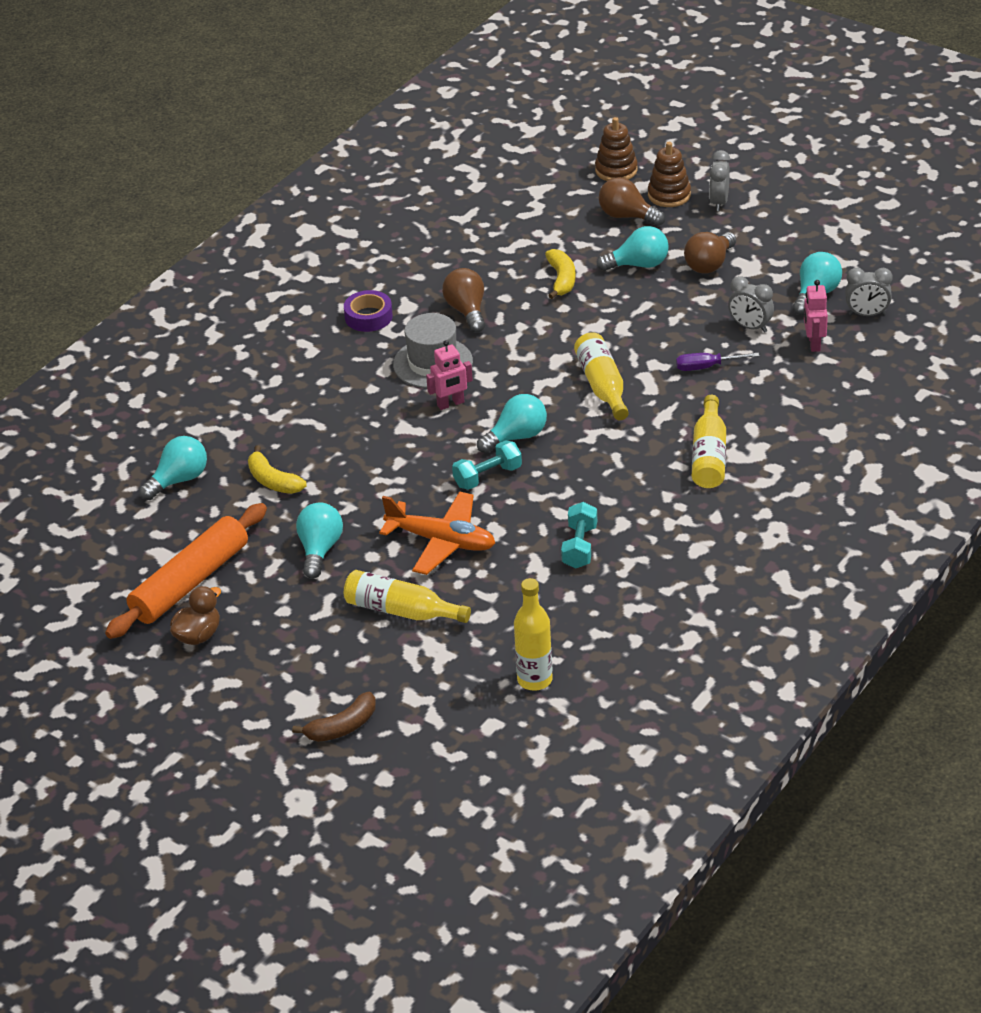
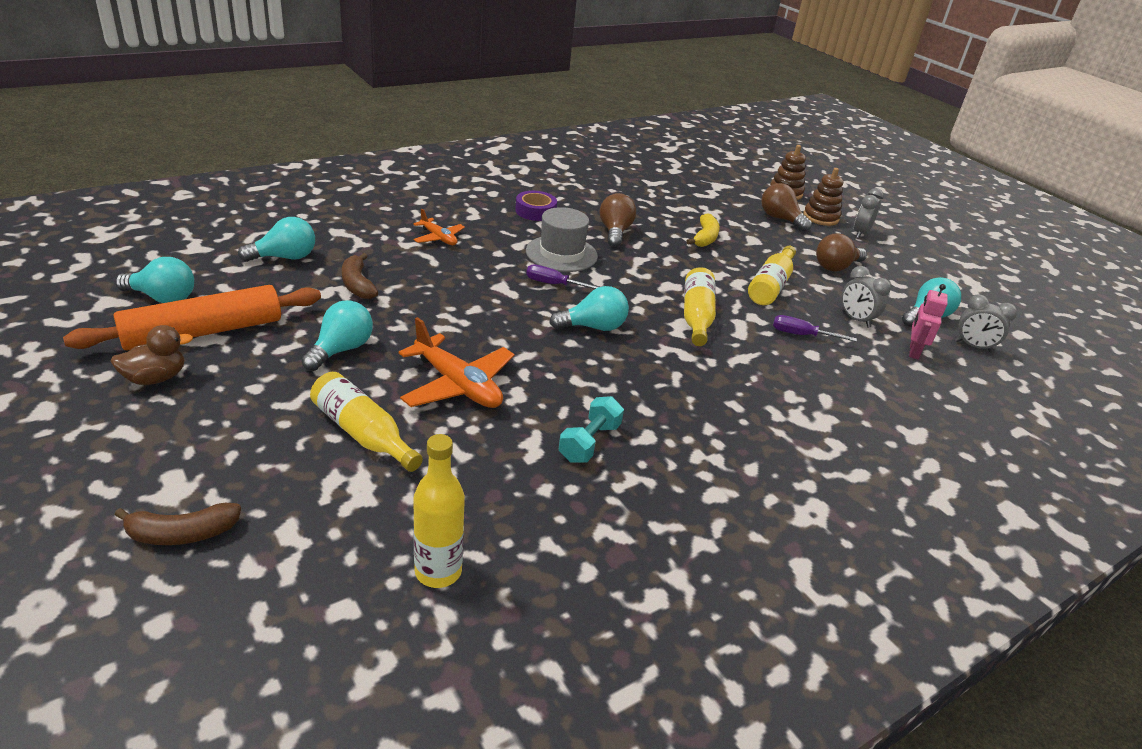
camera: 15 degrees right, 5 degrees down
yellow banana [248,445,307,494] -> brown banana [342,253,378,299]
pink robot [426,340,473,410] -> purple screwdriver [526,264,598,289]
turquoise dumbbell [452,440,522,490] -> none
turquoise light bulb [597,226,669,271] -> turquoise light bulb moved to [115,257,194,303]
yellow bottle [692,395,726,488] -> yellow bottle moved to [748,246,796,305]
none -> orange plane [413,209,465,245]

